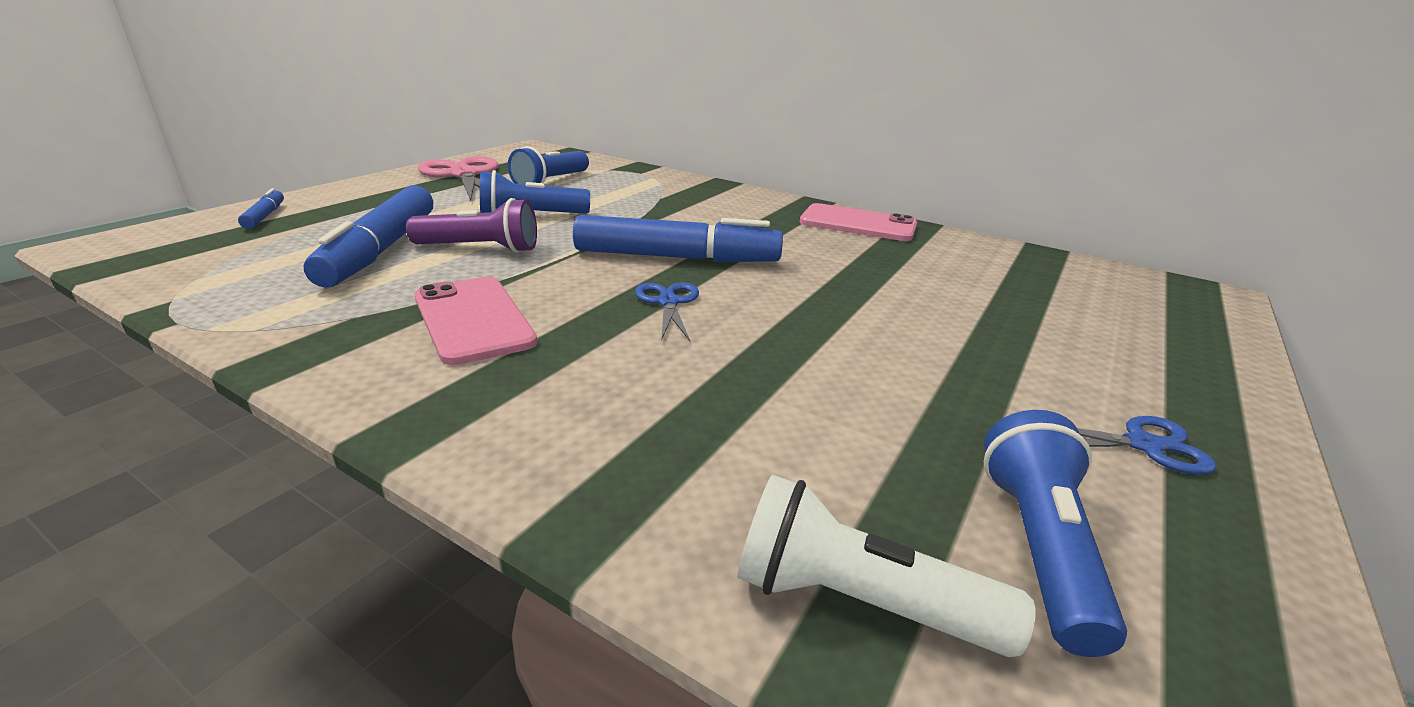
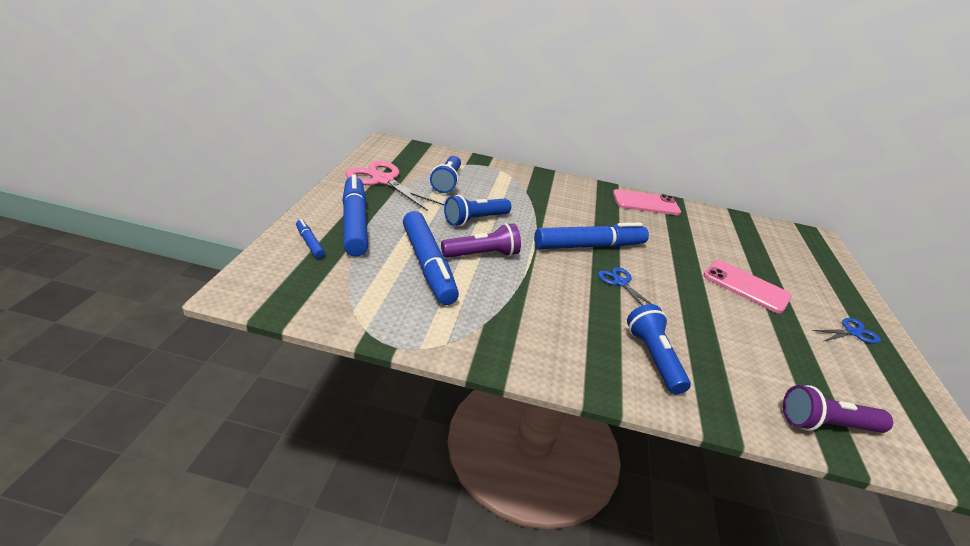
camera: 25 degrees left, 5 degrees up
pink phone [415,277,537,365] -> pink phone moved to [703,260,792,314]
white flashlight [737,474,1036,657] -> purple flashlight [783,385,893,433]
blue flashlight [983,410,1127,657] -> blue flashlight moved to [627,304,691,394]
none -> blue marker [342,174,368,257]

